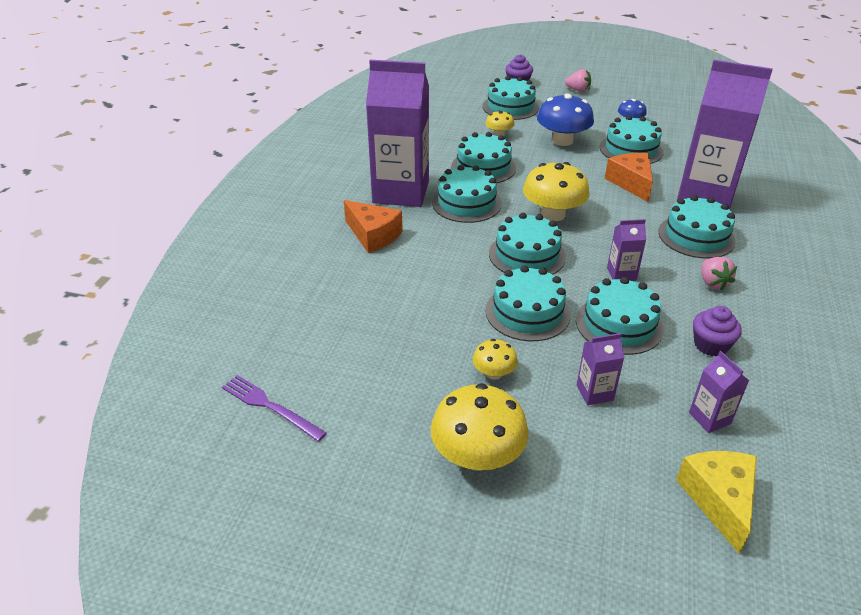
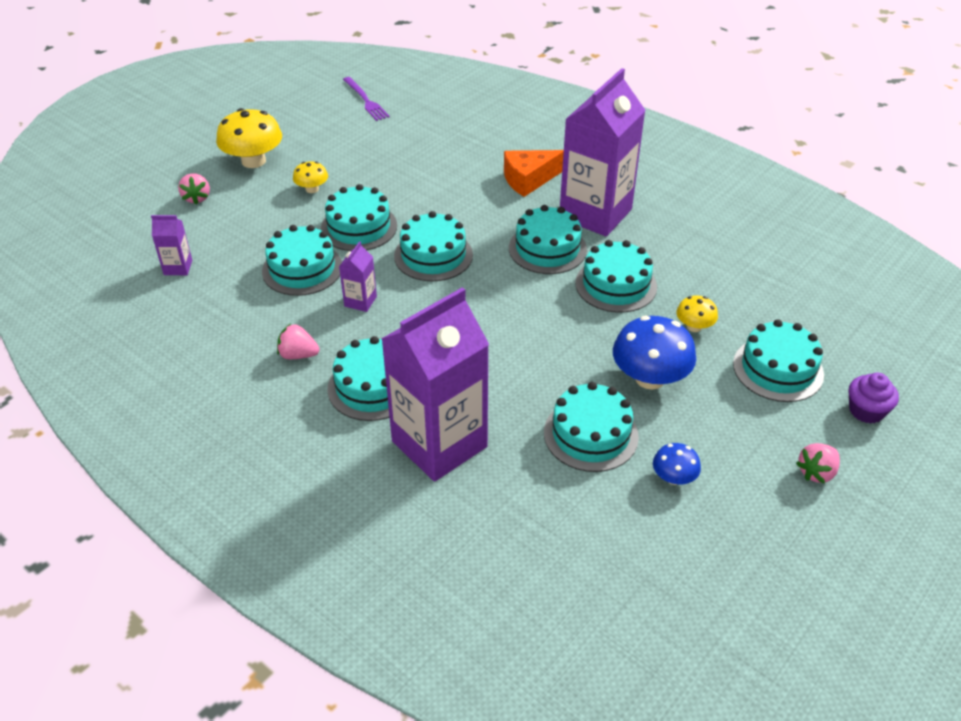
camera: 115 degrees right, 5 degrees up
purple fork [222,375,327,442] -> purple fork turned 90 degrees clockwise [343,77,389,121]
yellow mushroom [523,162,590,221] -> none
purple carton [577,333,624,405] -> none
orange cheese [605,153,653,202] -> none
yellow cheese [676,451,757,554] -> none
purple cupcake [693,306,742,356] -> none
none -> pink strawberry [178,173,210,205]

